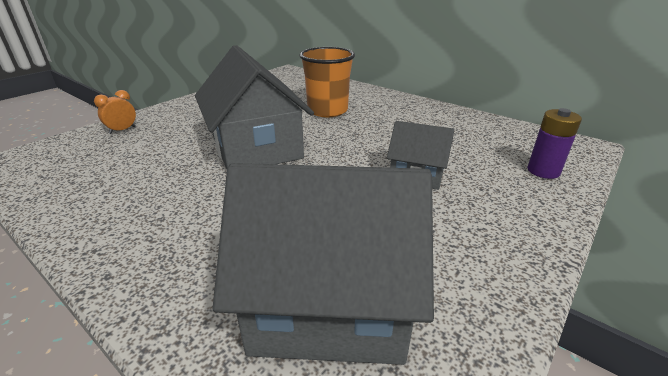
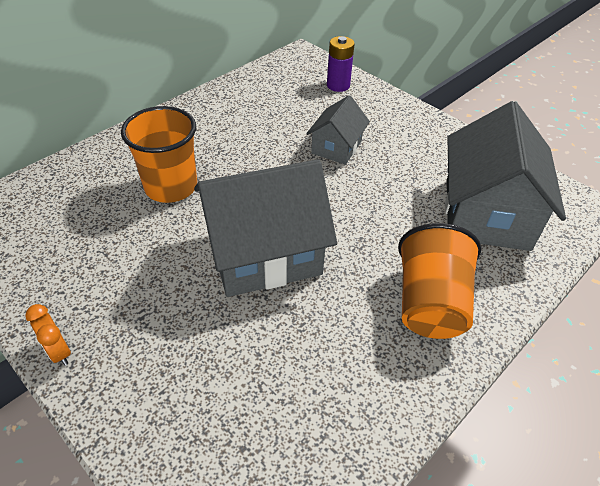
camera: 85 degrees left, 15 degrees up
orange clock [94,90,136,134] -> orange clock moved to [25,304,71,366]
none -> orange cup [398,223,481,339]

